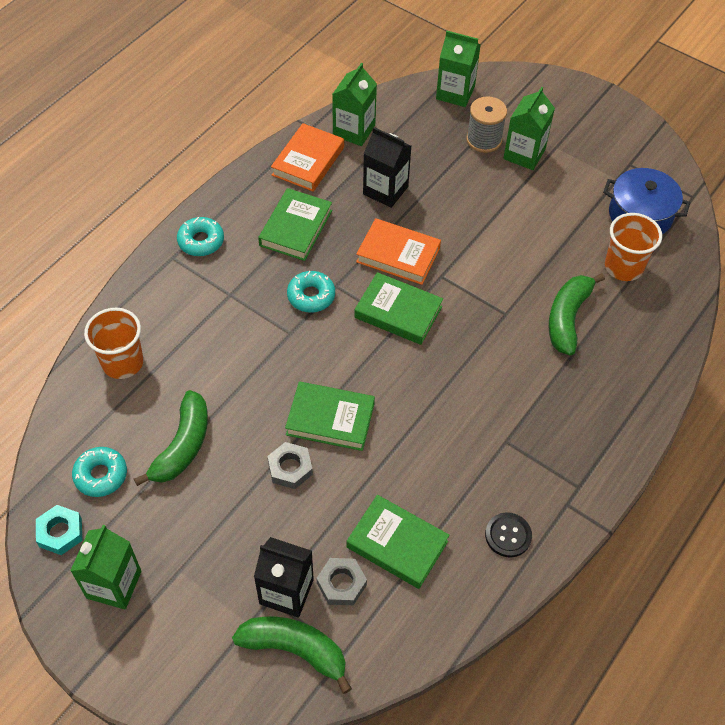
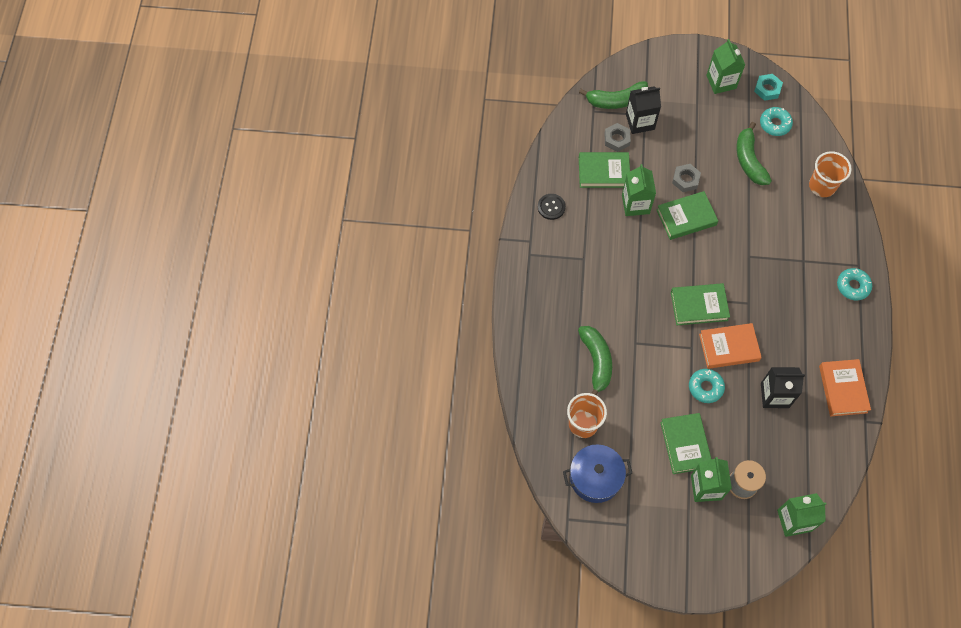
camera: 150 degrees right, 10 degrees up
green book [258,188,332,261] -> green book moved to [660,413,711,474]
turquoise donut [287,271,335,313] -> turquoise donut moved to [689,369,725,403]
green carton [332,63,377,146] -> green carton moved to [622,164,656,216]

